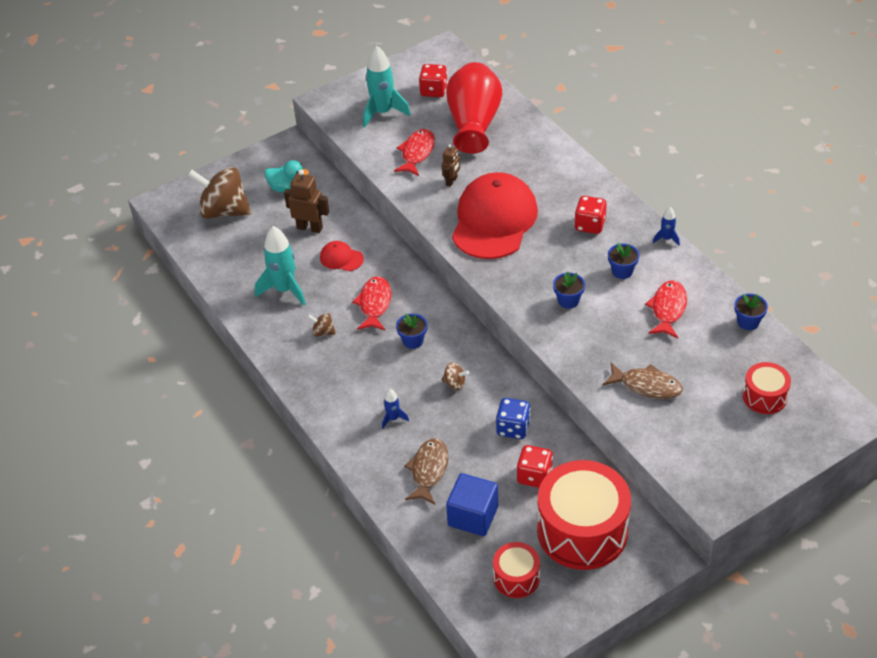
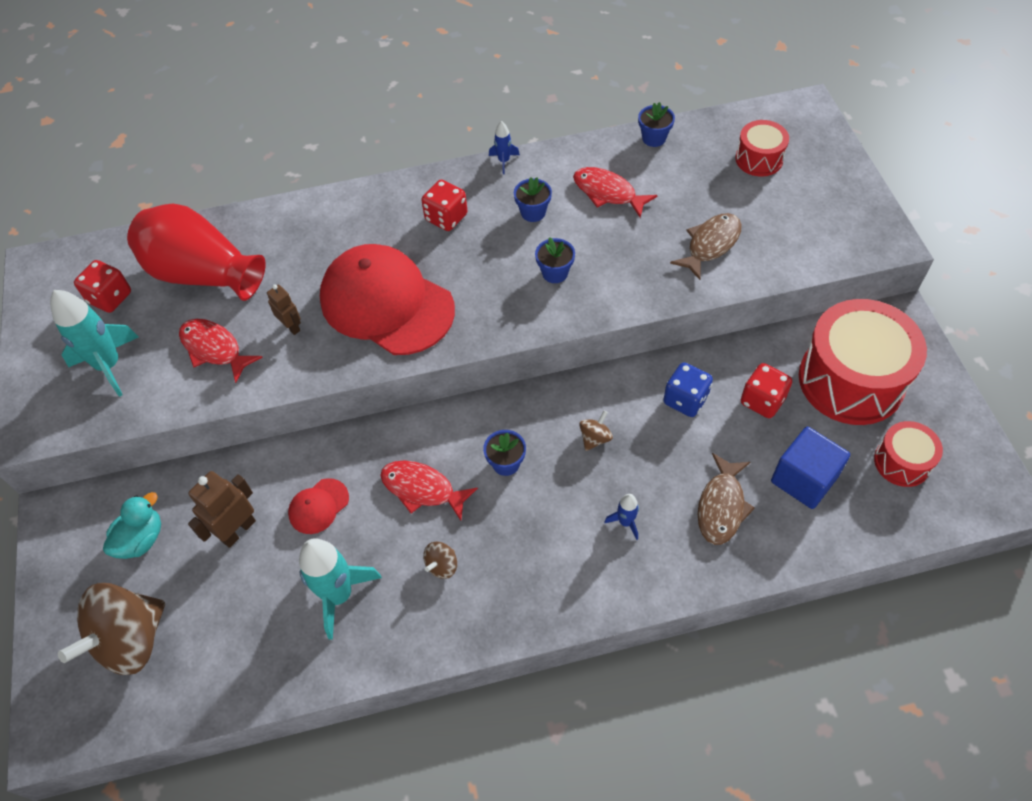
camera: 70 degrees left, 10 degrees up
brown fish [404,438,448,505] -> brown fish turned 105 degrees counterclockwise [698,453,755,545]

